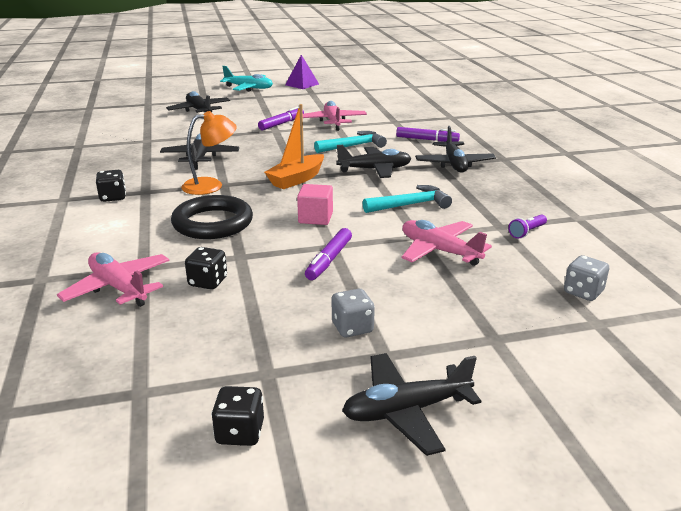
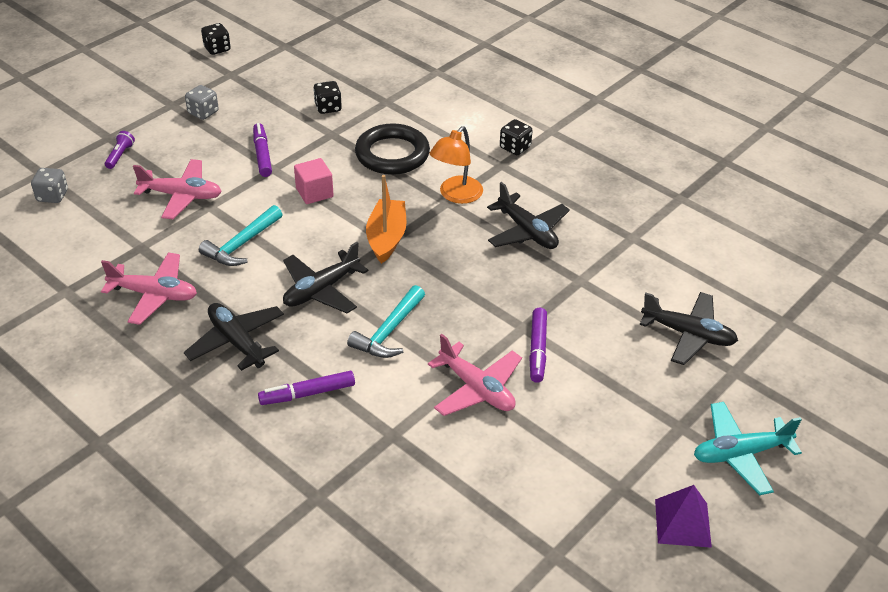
camera: 145 degrees right, 15 degrees up
pink plane [57,252,170,307] -> pink plane moved to [101,252,197,325]
black plane [342,353,481,456] -> none
purple flashlight [508,214,547,239] -> purple flashlight moved to [105,131,135,169]

